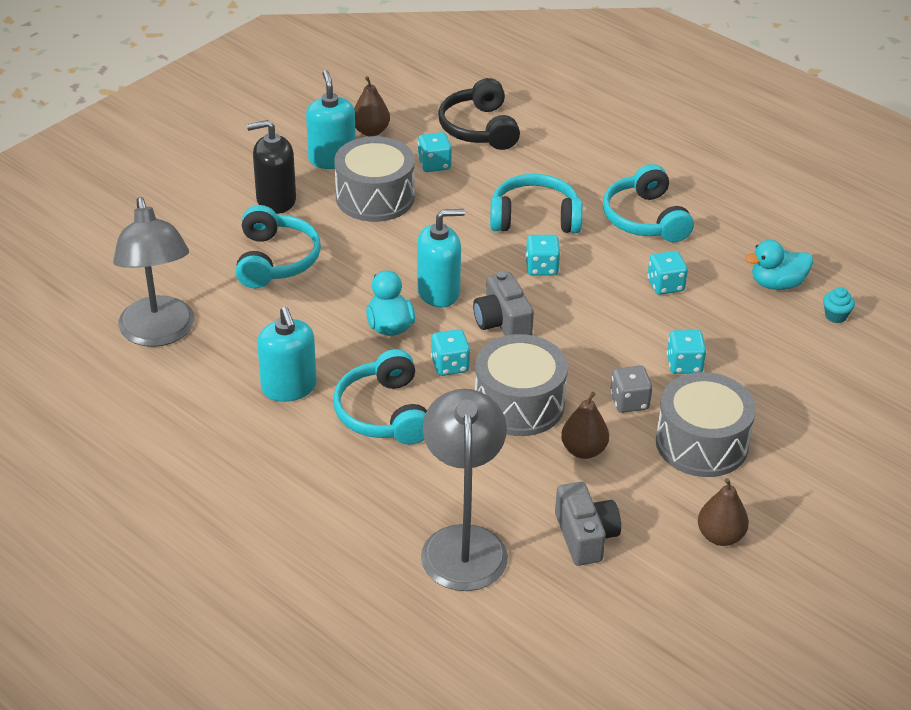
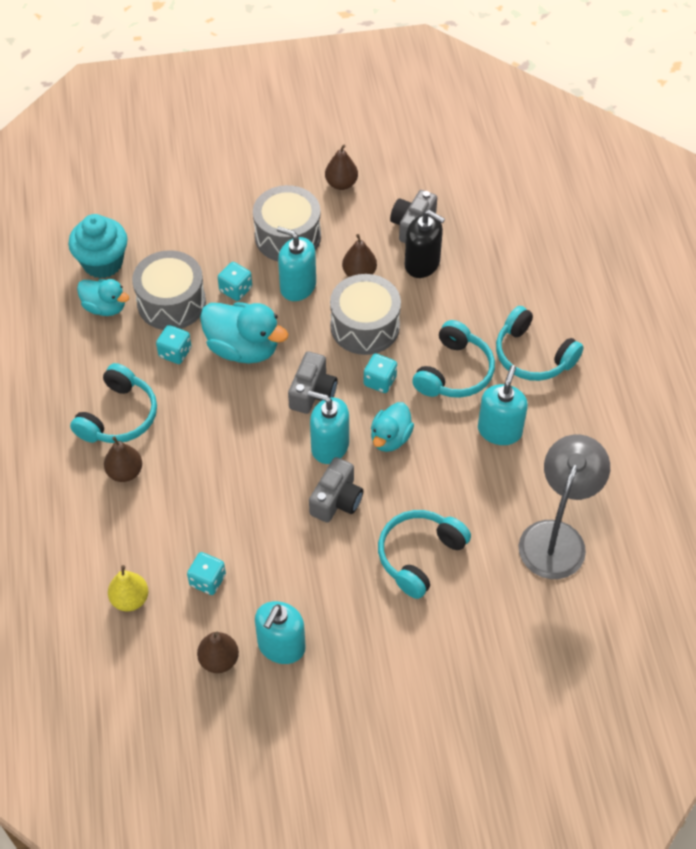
camera: 140 degrees left, 15 degrees up
black soap dispenser [247,120,296,214] -> black soap dispenser moved to [405,210,445,278]
grey drum [334,136,415,222] -> grey drum moved to [132,250,206,330]
grey lamp [421,389,508,591] -> none
black headphones [438,78,520,150] -> yellow pear [108,565,148,612]
turquoise headphones [490,174,583,233] -> turquoise headphones moved to [496,306,584,381]
turquoise dice [525,235,560,276] -> none
grey dice [610,366,652,413] -> turquoise soap dispenser [277,226,316,301]
turquoise cupcake [823,287,855,323] -> turquoise cupcake [68,214,128,278], size x2.34
none -> brown pear [104,436,142,482]
none -> turquoise duck [200,302,288,363]
none -> grey camera [309,457,363,523]

